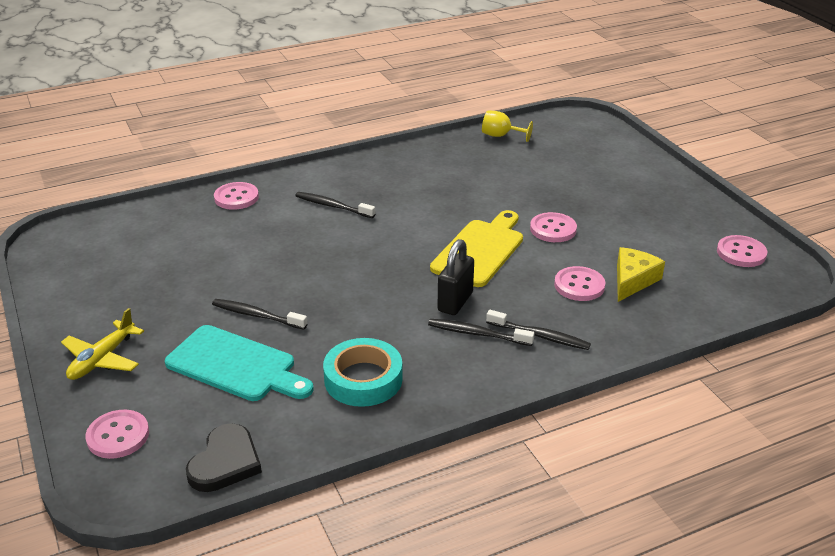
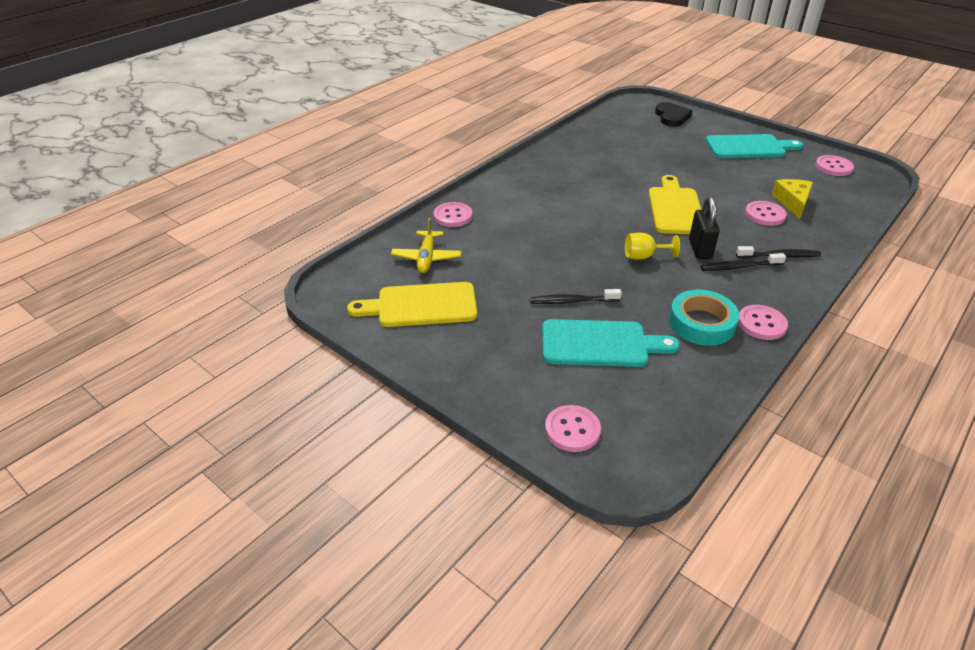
camera: 25 degrees left, 5 degrees up
yellow plane [61,308,144,380] -> yellow plane moved to [391,218,461,273]
black heart [186,423,262,492] -> black heart moved to [655,102,692,126]
black toothbrush [295,192,375,218] -> none
yellow goblet [482,110,533,142] -> yellow goblet moved to [625,233,680,260]
pink button [530,212,577,242] -> pink button moved to [738,305,788,340]
none -> yellow cutting board [347,282,477,327]
none -> turquoise cutting board [706,134,803,158]

